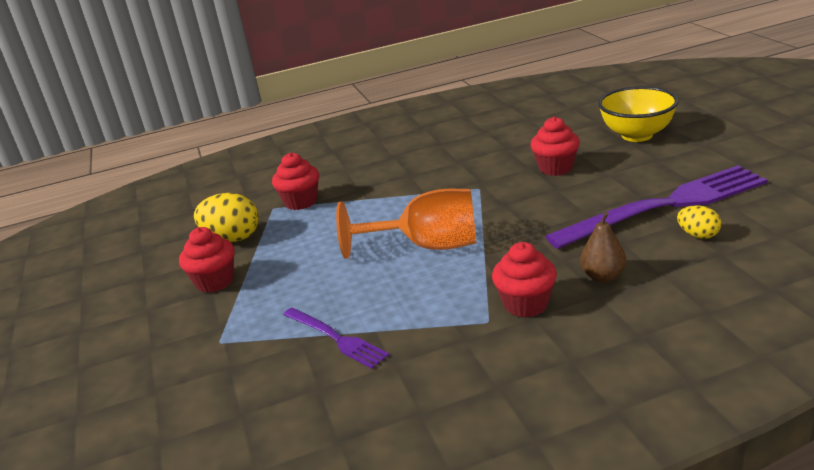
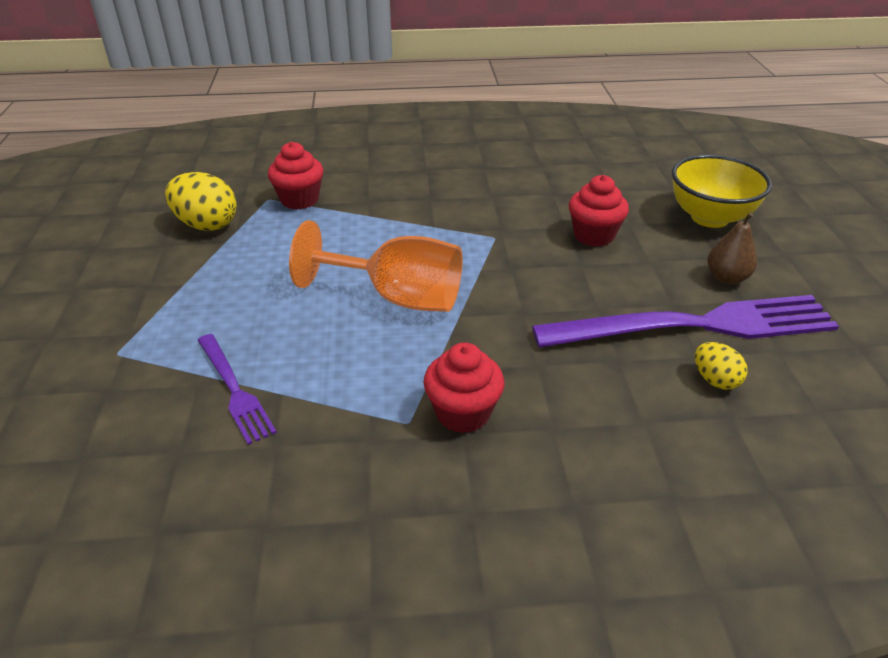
camera: 10 degrees right, 10 degrees up
red cupcake [179,227,235,293] -> none
brown pear [580,212,626,282] -> brown pear moved to [707,212,757,284]

